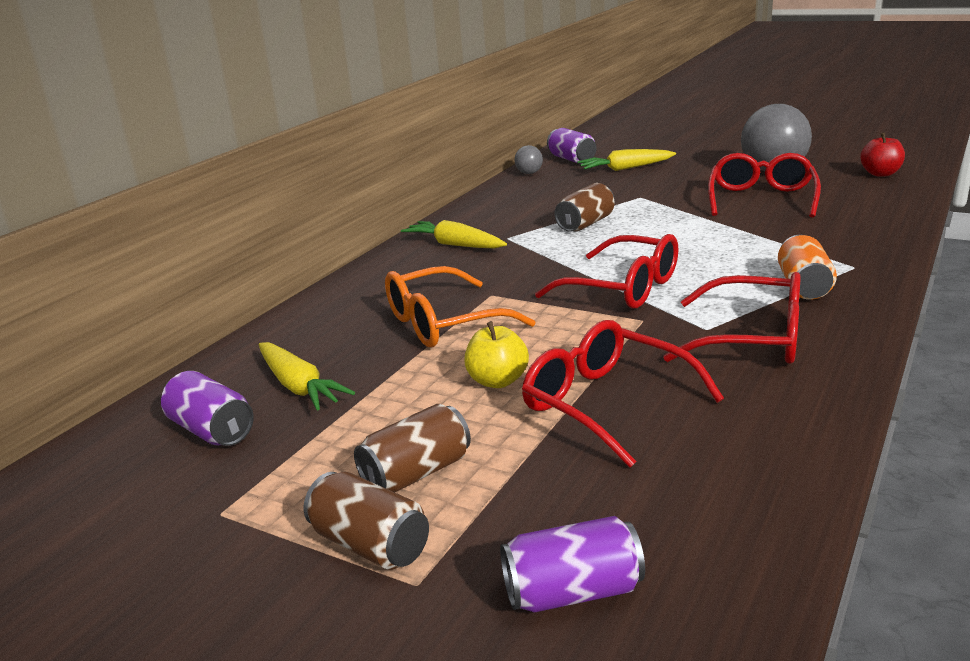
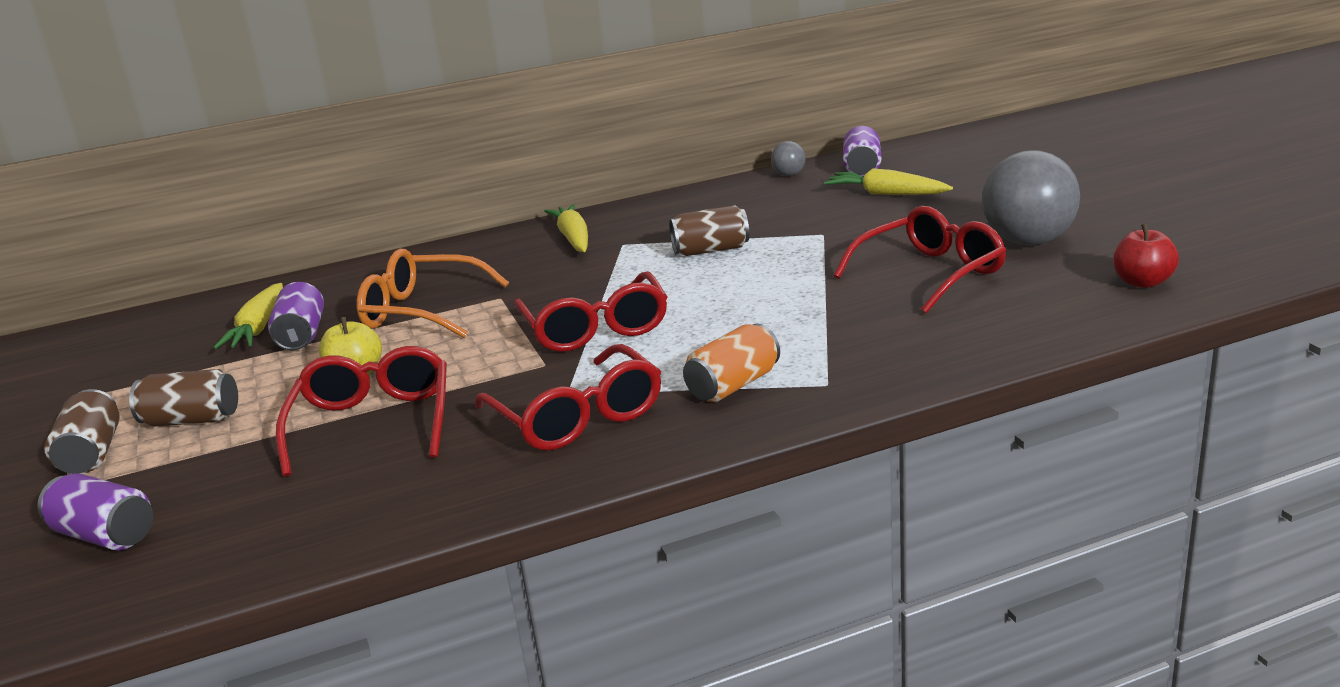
camera: 40 degrees right, 0 degrees up
purple can [161,371,254,446] -> purple can moved to [268,282,324,350]

